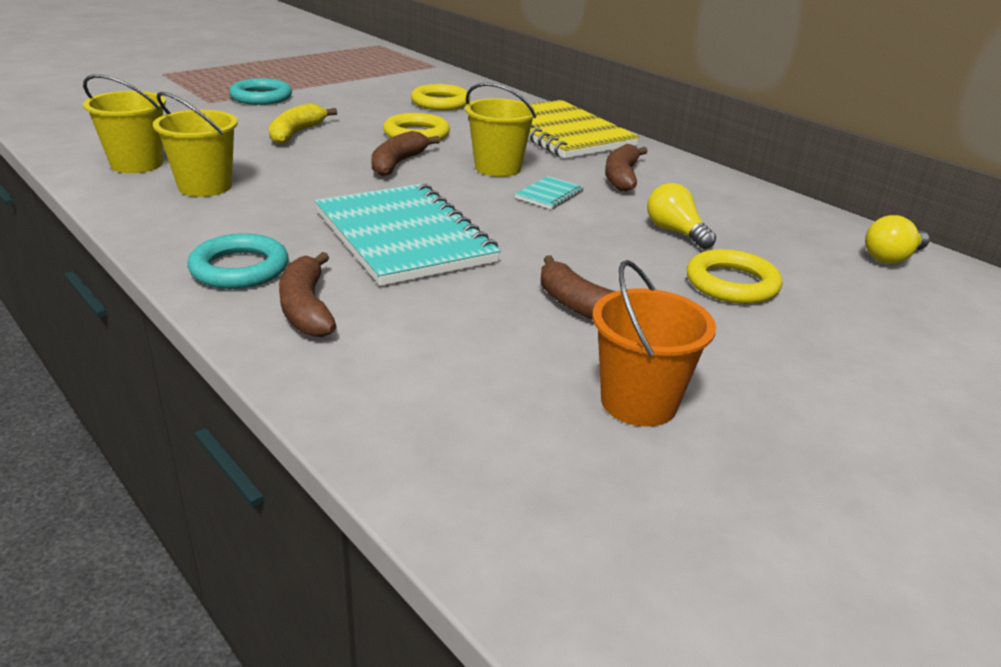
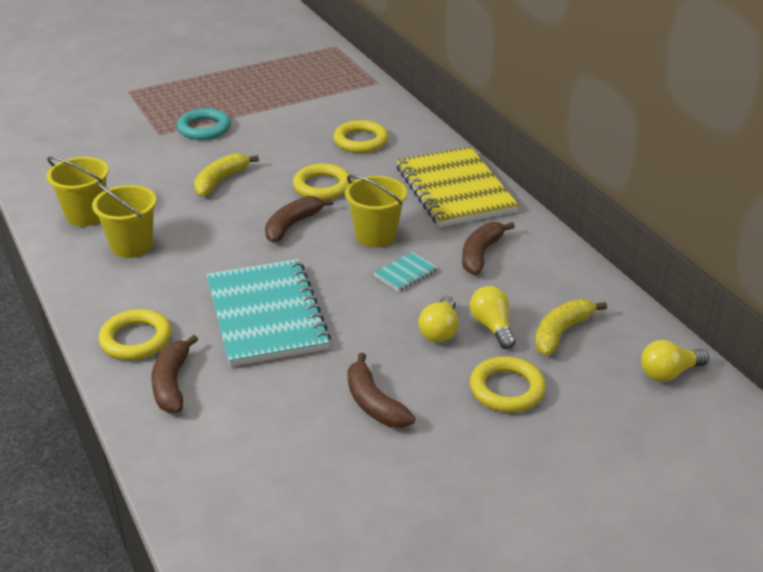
camera: 15 degrees right, 5 degrees up
turquoise ring [187,233,289,289] -> yellow ring [99,309,172,360]
orange bucket [592,260,716,427] -> none
none -> yellow light bulb [419,296,458,343]
none -> yellow banana [535,299,607,356]

